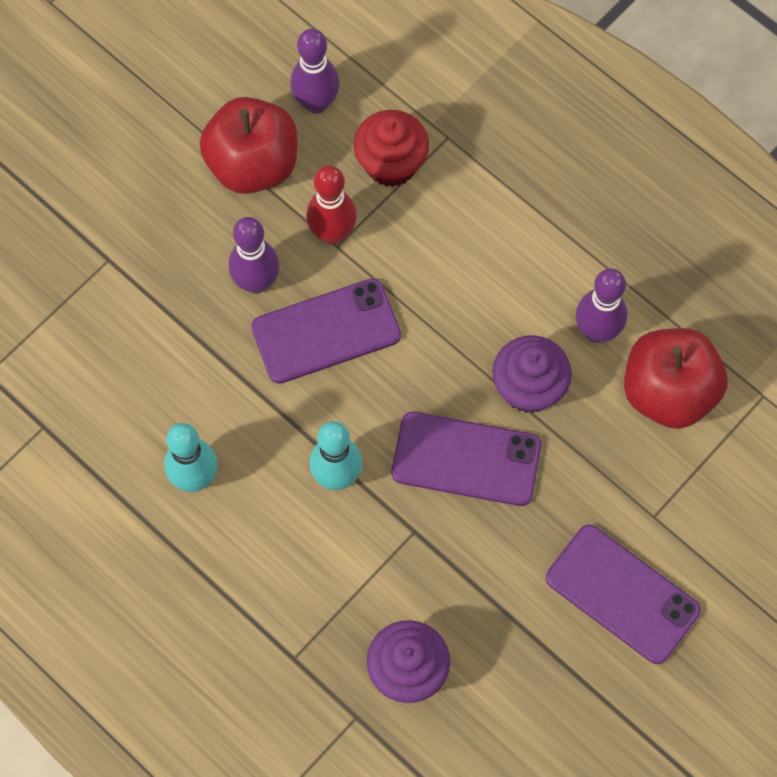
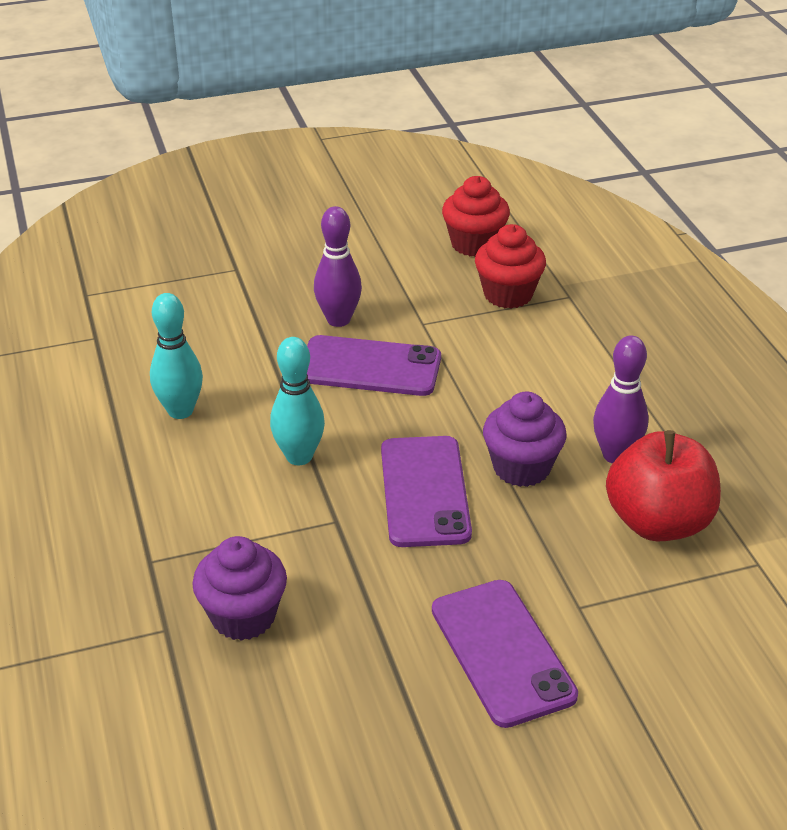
camera: 30 degrees right, 30 degrees down
red apple [200,97,297,194] -> none
purple bowling pin [290,29,340,114] -> red cupcake [442,176,510,256]
red bowling pin [306,165,357,244] -> none
purple phone [392,412,541,506] -> purple phone turned 45 degrees clockwise [381,436,472,547]

